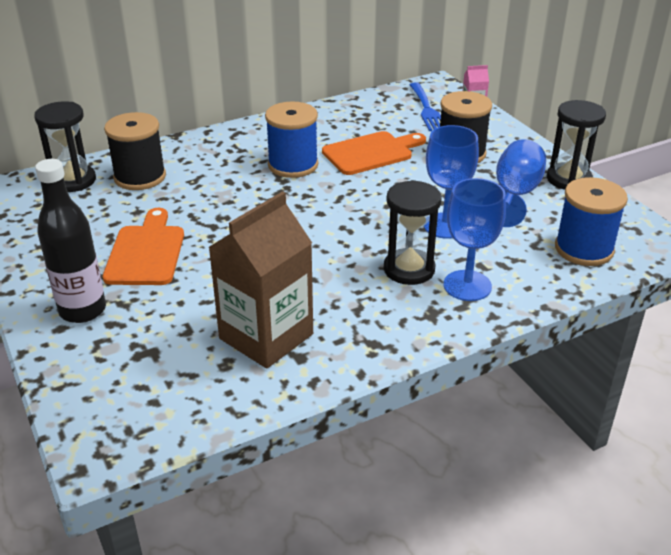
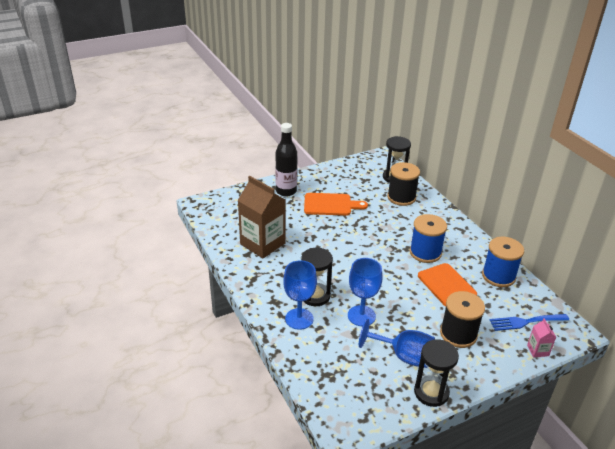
camera: 90 degrees right, 0 degrees up
blue spool [555,177,628,266] -> blue spool moved to [482,237,524,287]

